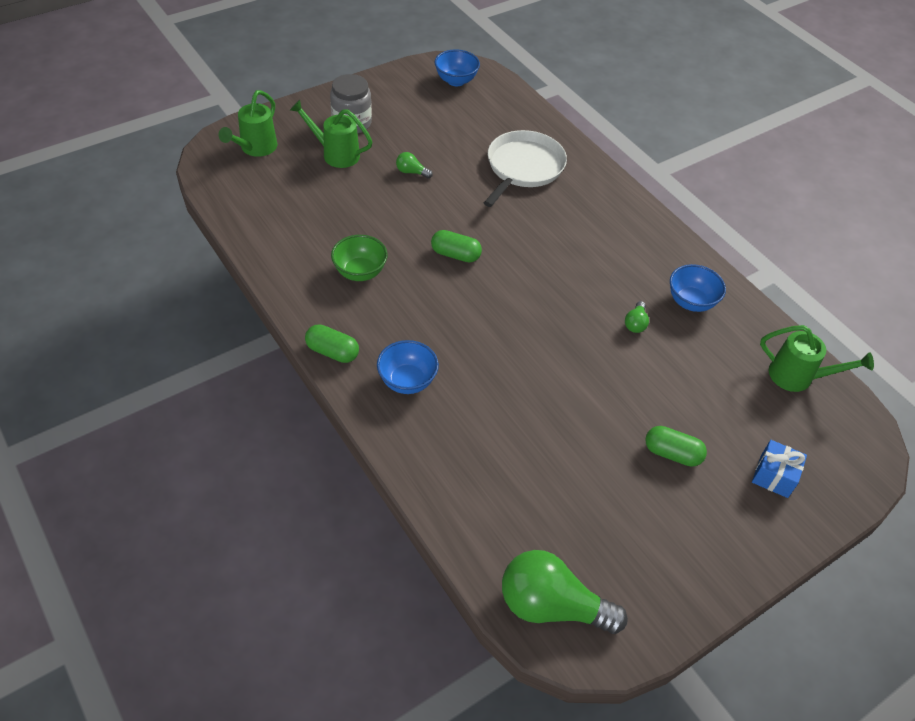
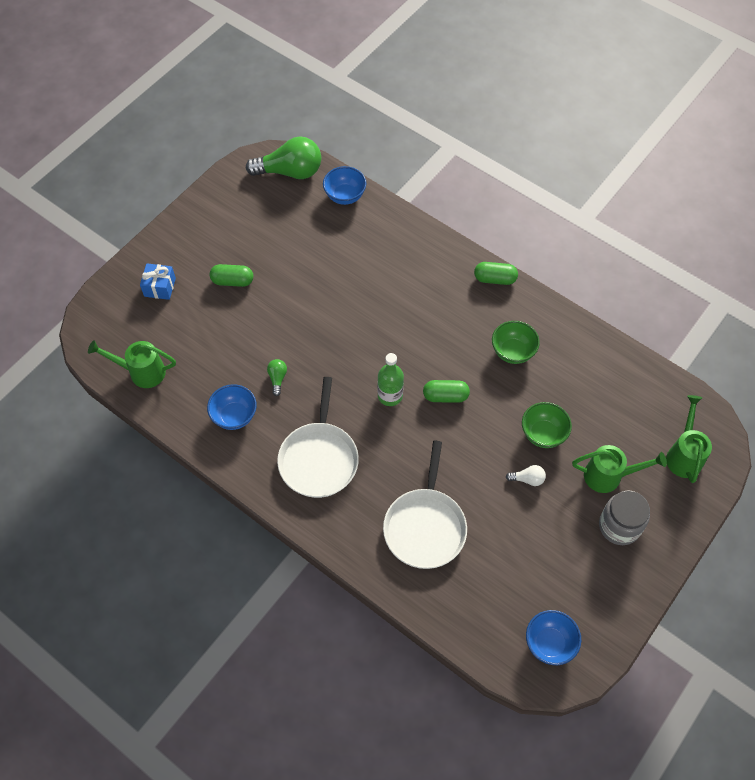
camera: 165 degrees right, 10 degrees up
blue bowl [377,340,439,394] -> blue bowl moved to [323,166,366,205]
green light bulb [396,152,433,178] -> white light bulb [506,465,546,486]
none -> white pan [277,377,359,498]
none -> green bottle [378,353,404,406]
none -> green bowl [522,402,572,448]

